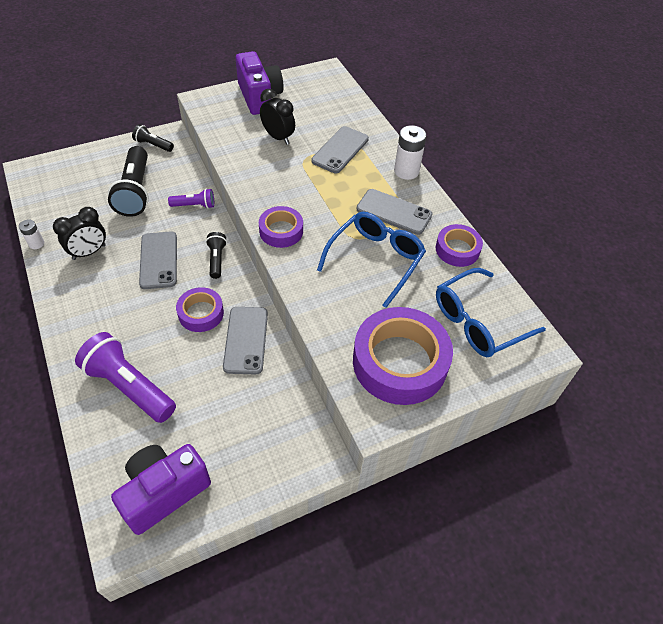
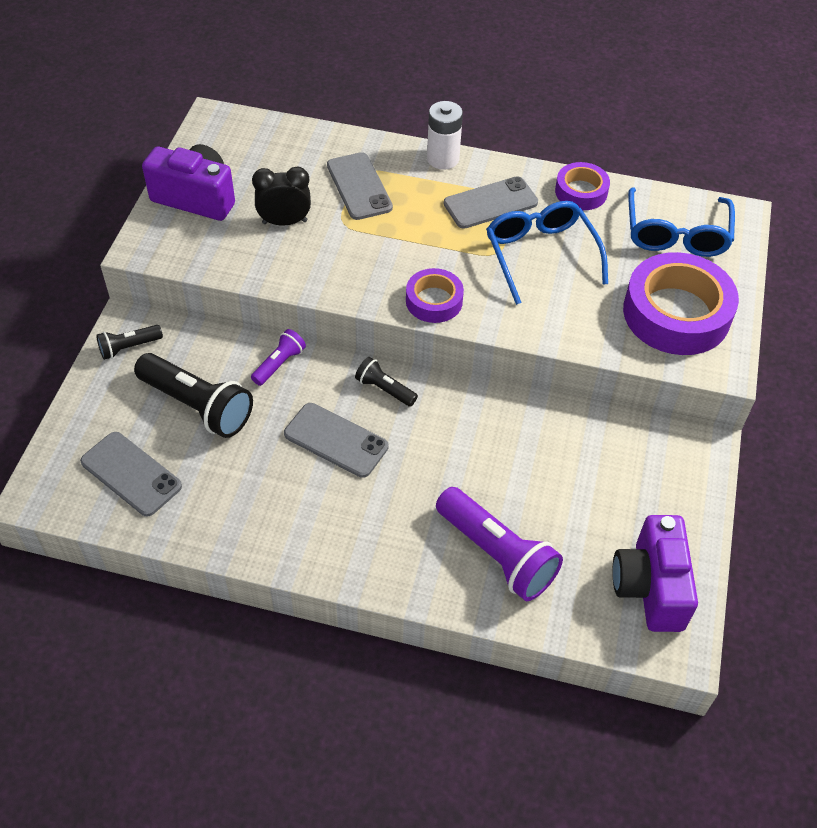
camera: 50 degrees left, 0 degrees up
white battery [19,219,44,249] -> none
black clock [53,207,106,260] -> none
purple flashlight [75,332,176,423] -> purple flashlight turned 120 degrees counterclockwise [436,487,563,601]
purple tape [176,287,224,332] -> none
grey phone [223,307,268,374] -> grey phone moved to [80,432,182,517]

